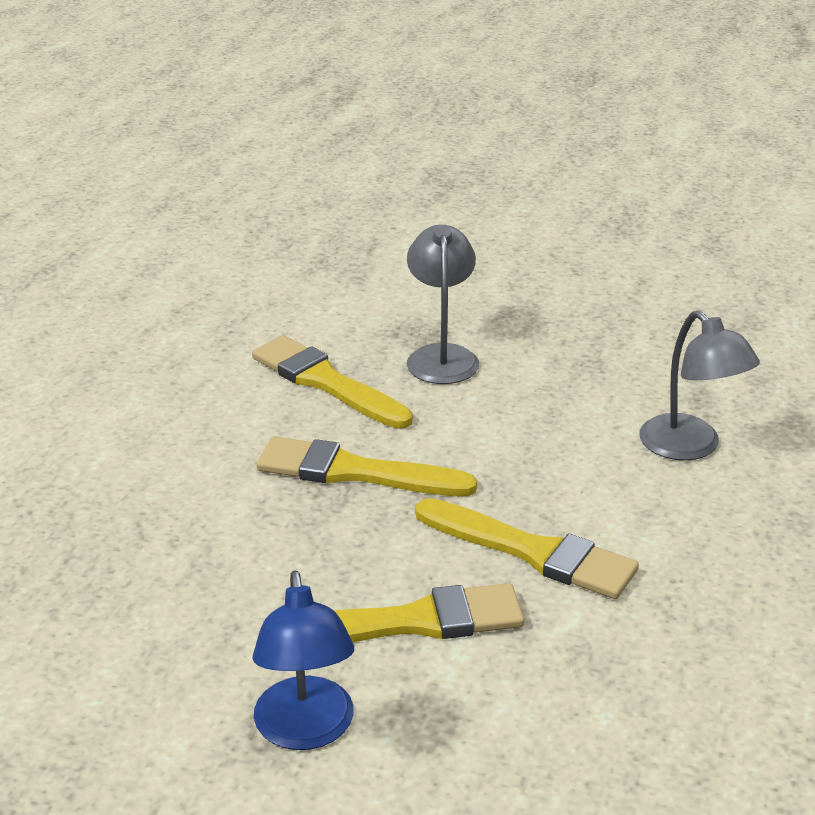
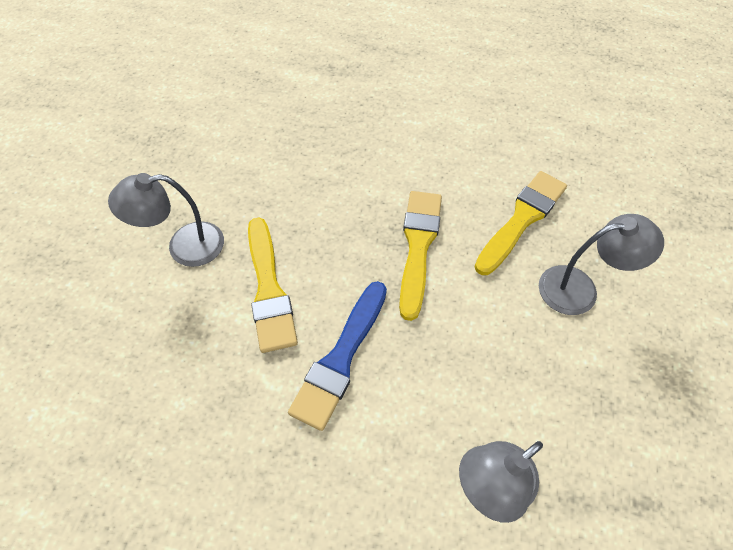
camera: 85 degrees right, 25 degrees up
blue lamp [252,570,354,750] -> grey lamp [108,173,224,267]
yellow brush [415,498,639,599] -> blue brush [288,281,387,431]

